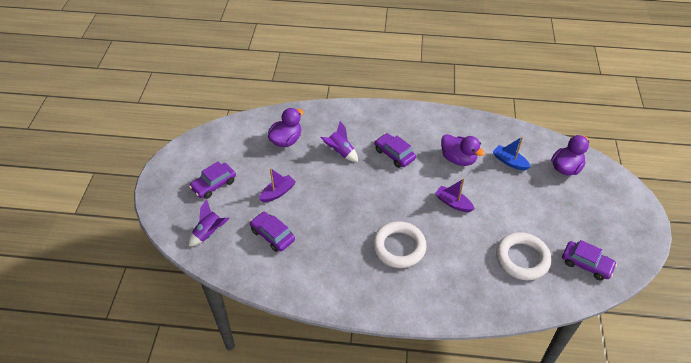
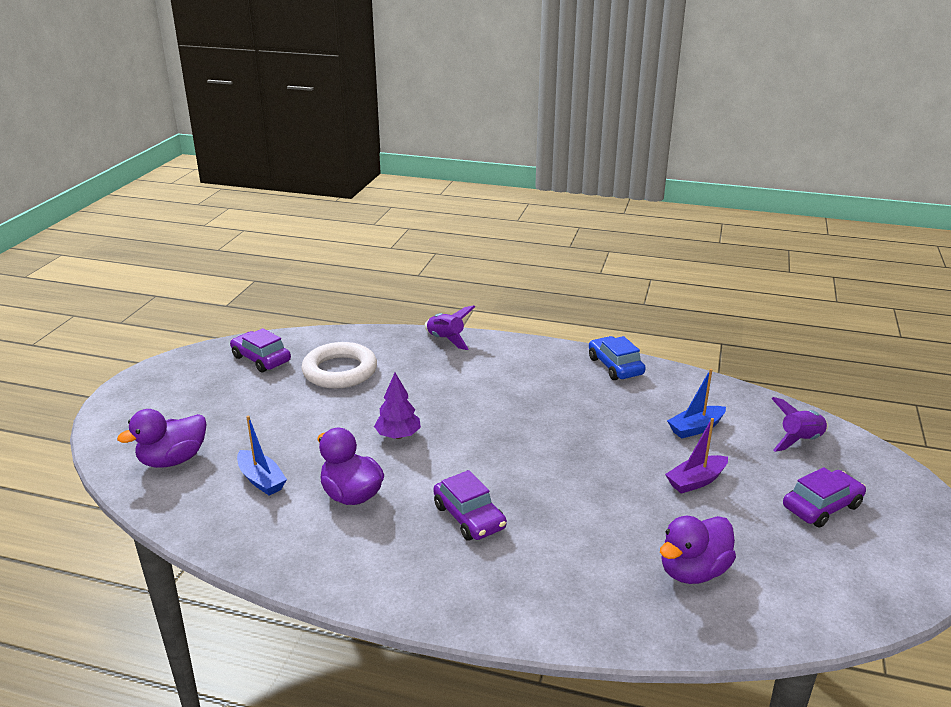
camera: 170 degrees left, 20 degrees down
purple car [250,212,295,252] -> blue boat [667,369,726,439]
purple rocket [321,121,358,162] -> purple rocket moved to [425,305,475,350]
white ring [373,221,427,268] -> none
purple boat [435,179,475,212] -> purple tree [374,373,421,439]
none -> blue car [589,336,646,380]

